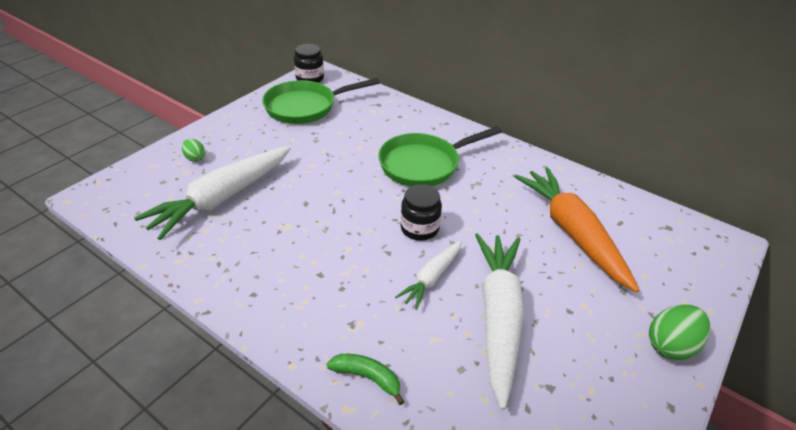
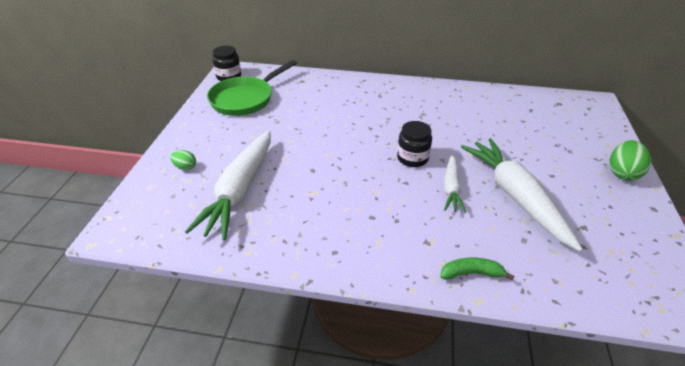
camera: 25 degrees left, 0 degrees up
green pan [378,126,502,187] -> none
orange carrot [514,167,639,293] -> none

